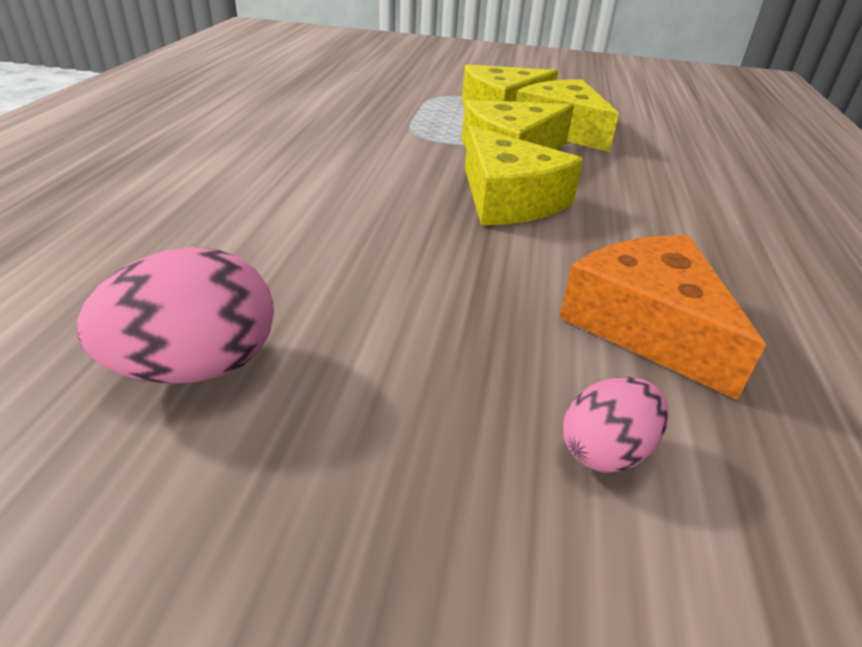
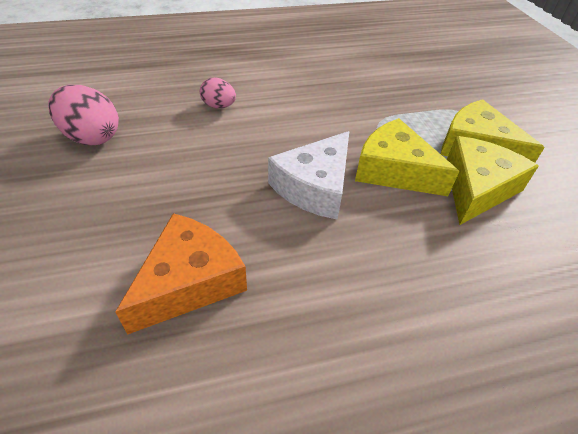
camera: 65 degrees right, 10 degrees up
yellow cheese [465,126,583,225] -> white cheese [268,131,349,220]
pink egg [563,377,668,473] -> pink egg moved to [200,78,236,108]

